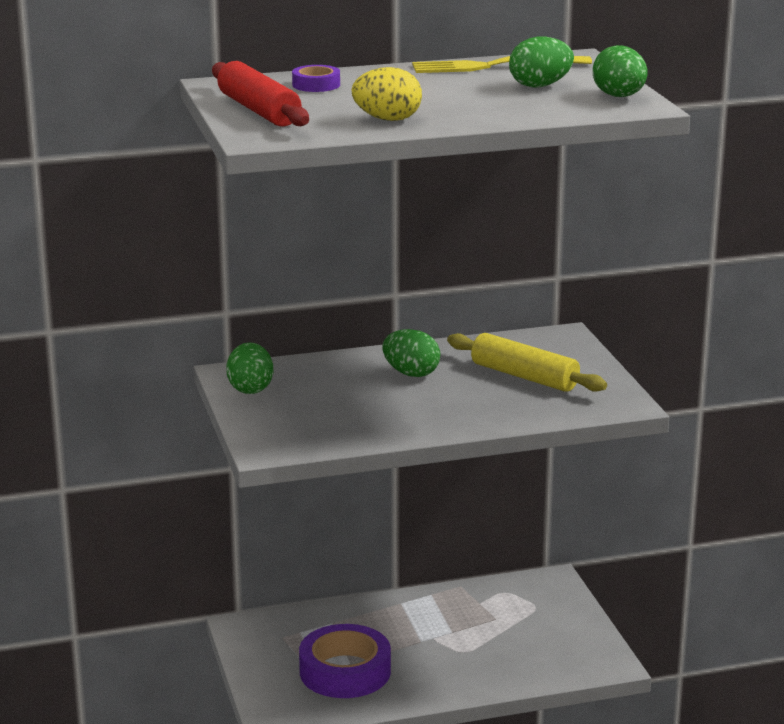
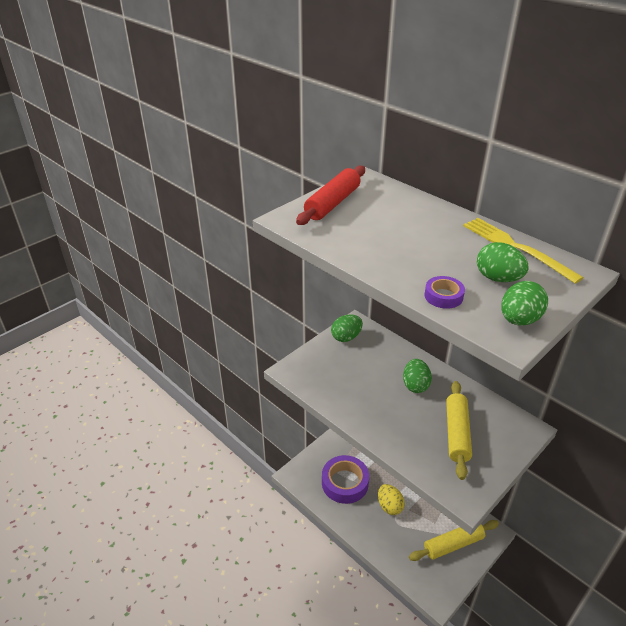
camera: 60 degrees right, 15 degrees up
purple tape [292,65,340,92] -> purple tape moved to [425,276,465,309]
yellow egg [352,67,422,121] -> yellow egg moved to [378,484,405,515]
none -> yellow rolling pin [409,520,499,561]

